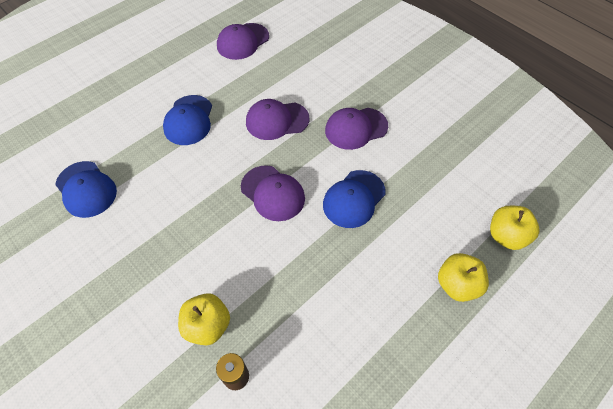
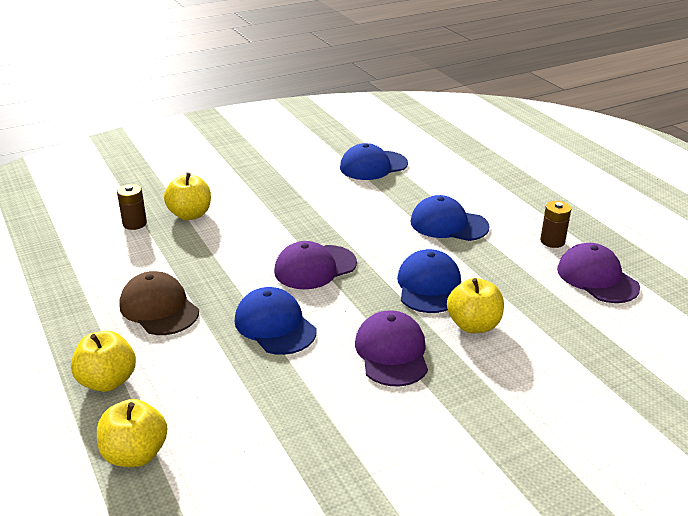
camera: 105 degrees right, 25 degrees down
purple cap [246,99,309,140] -> blue cap [397,249,461,313]
none -> brown cap [119,271,199,335]
none -> yellow apple [447,278,504,333]
none -> brown battery [540,201,571,248]

